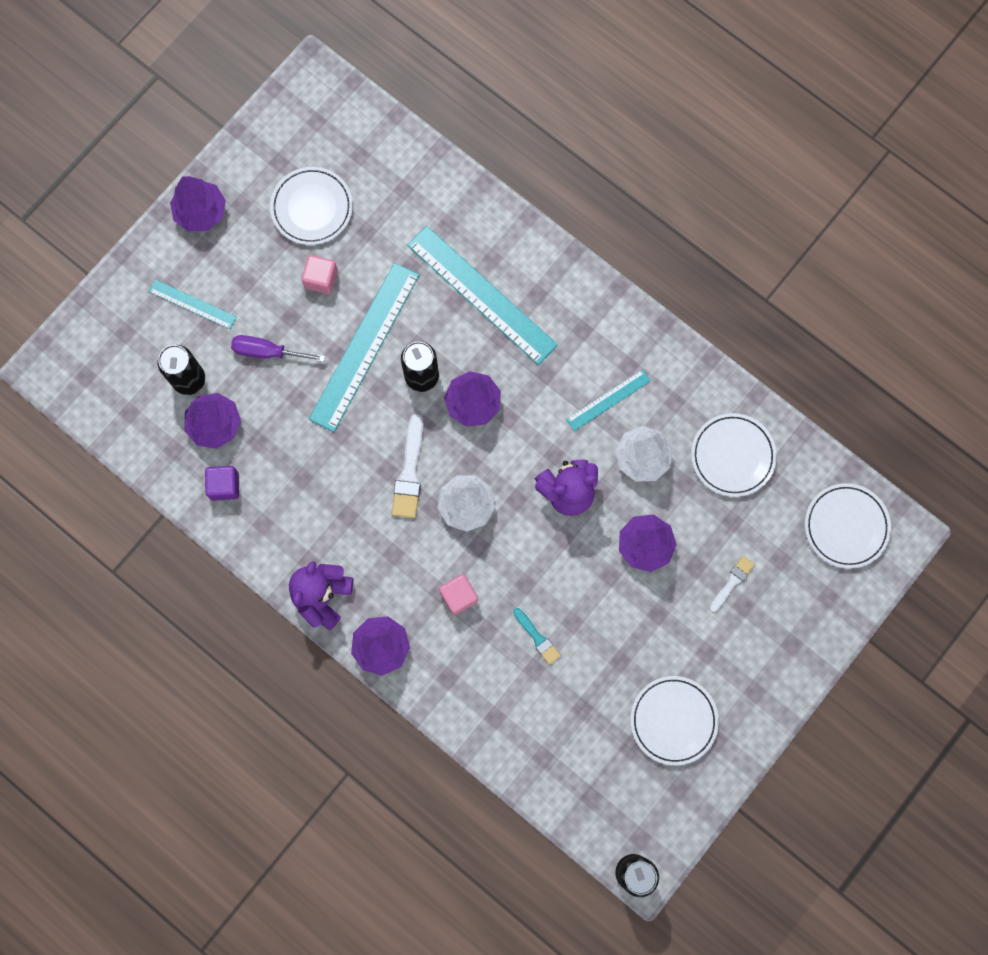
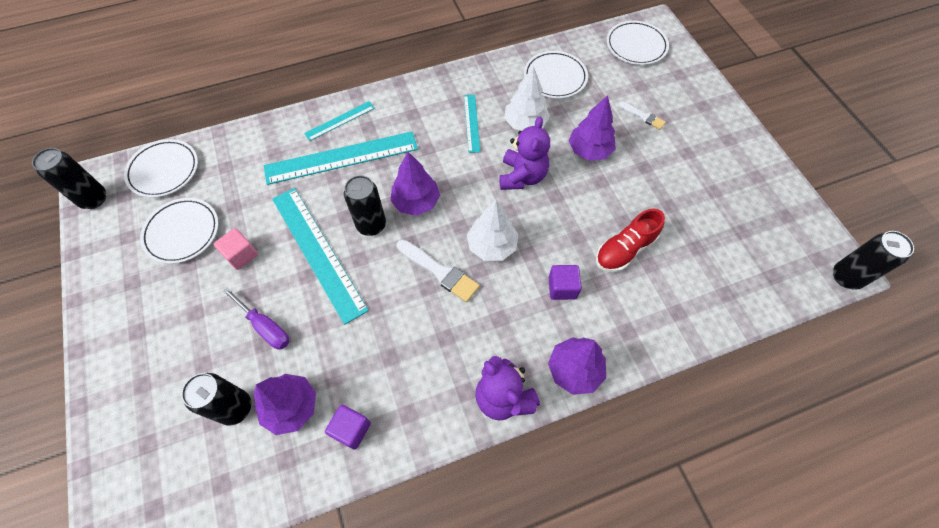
camera: 60 degrees left, 15 degrees down
turquoise ruler [149,279,237,329] -> turquoise ruler moved to [304,101,375,141]
purple tree [170,176,226,232] -> none
purple screwdriver [231,335,325,362] -> purple screwdriver turned 90 degrees counterclockwise [223,287,289,350]
pink cube [439,574,478,615] -> purple cube [548,265,582,300]
turquoise brush [513,608,561,665] -> red shoe [596,209,665,272]
white plate [630,676,719,765] -> white plate moved to [124,139,198,198]
white brush [709,556,755,612] -> white brush turned 150 degrees clockwise [618,101,666,130]
none -> black can [32,148,106,209]

